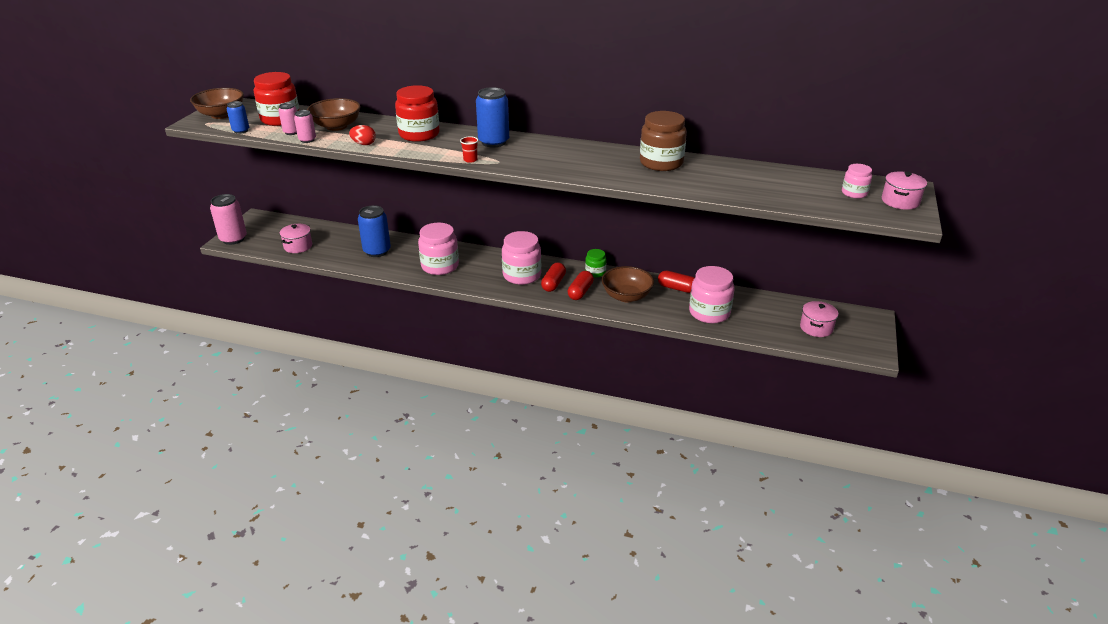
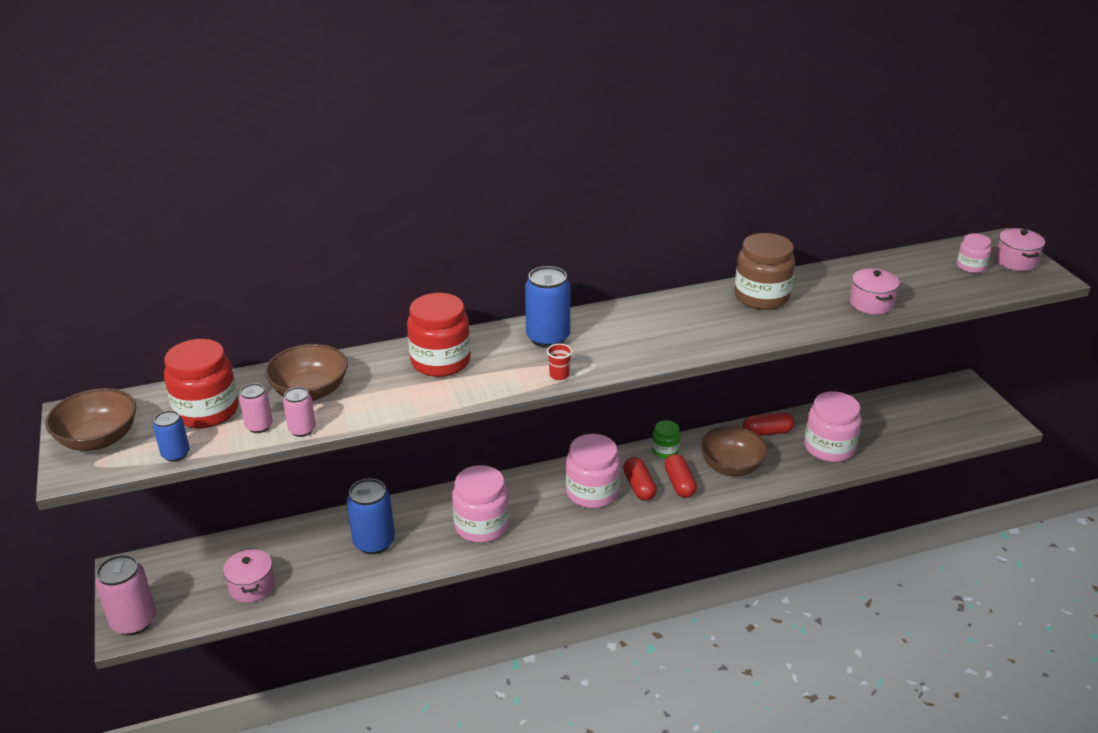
camera: 35 degrees left, 0 degrees up
red egg [349,125,376,145] -> none
pink pot [800,301,838,337] -> pink pot moved to [850,268,899,314]

